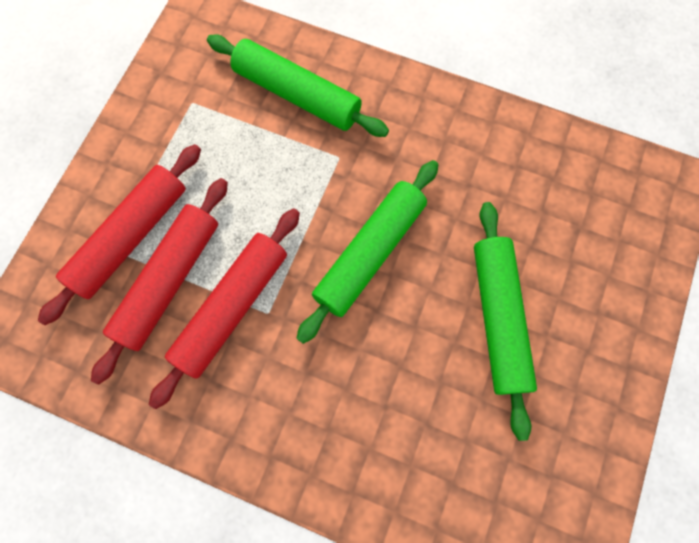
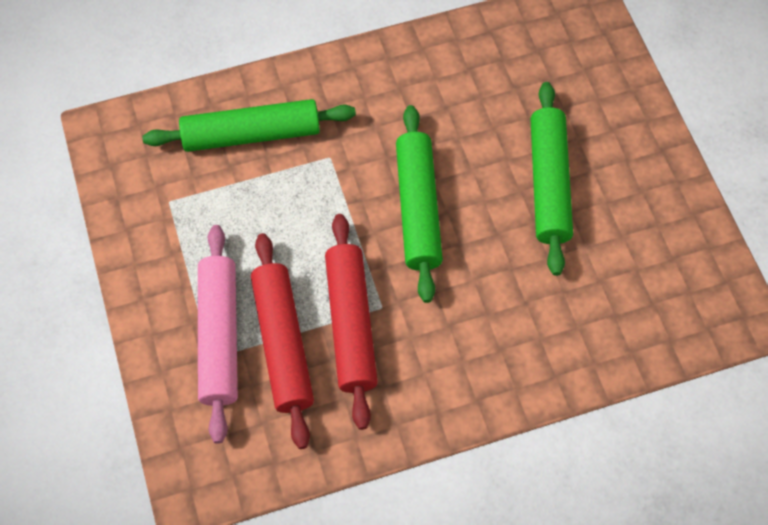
camera: 40 degrees left, 10 degrees down
red rolling pin [38,144,201,325] -> pink rolling pin [198,225,238,444]
green rolling pin [474,202,537,441] -> green rolling pin turned 45 degrees clockwise [530,82,573,276]

